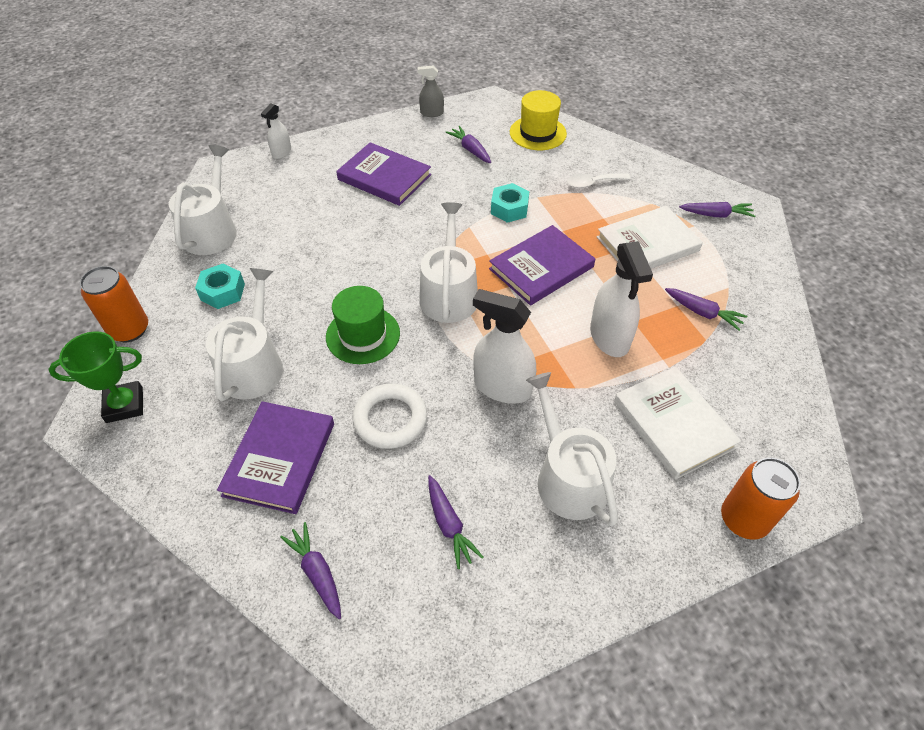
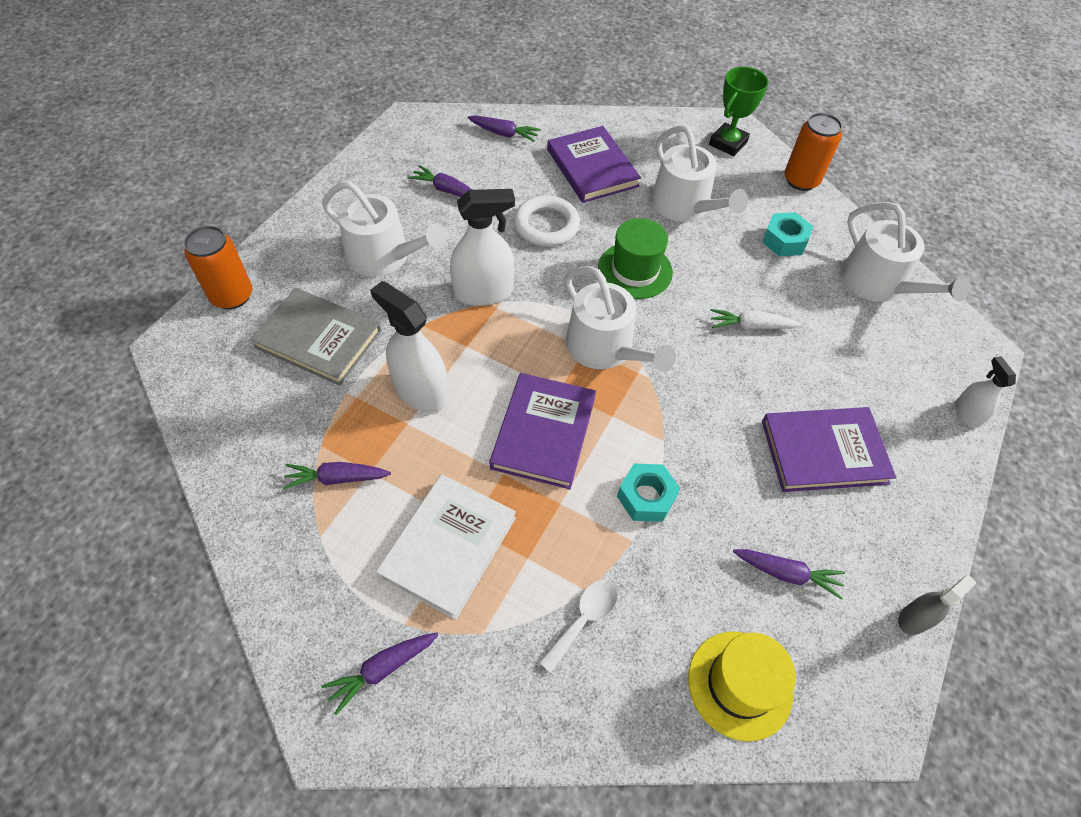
camera: 140 degrees right, 5 degrees up
white book [614,367,741,480] -> grey book [250,288,381,386]
none -> white carrot [710,309,802,330]

